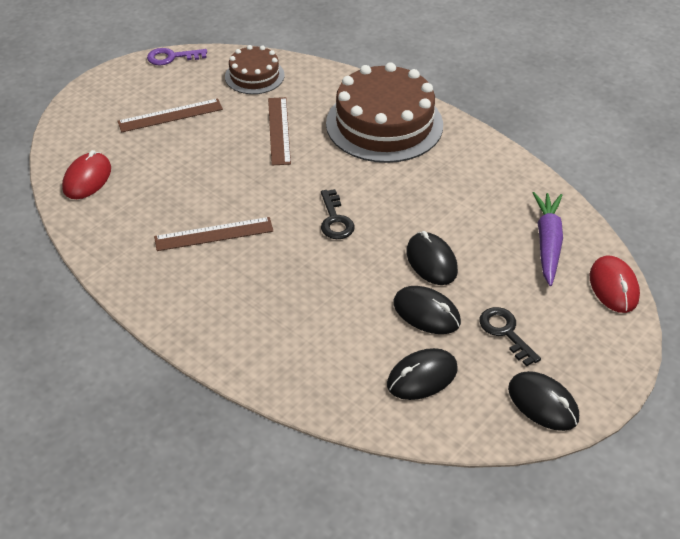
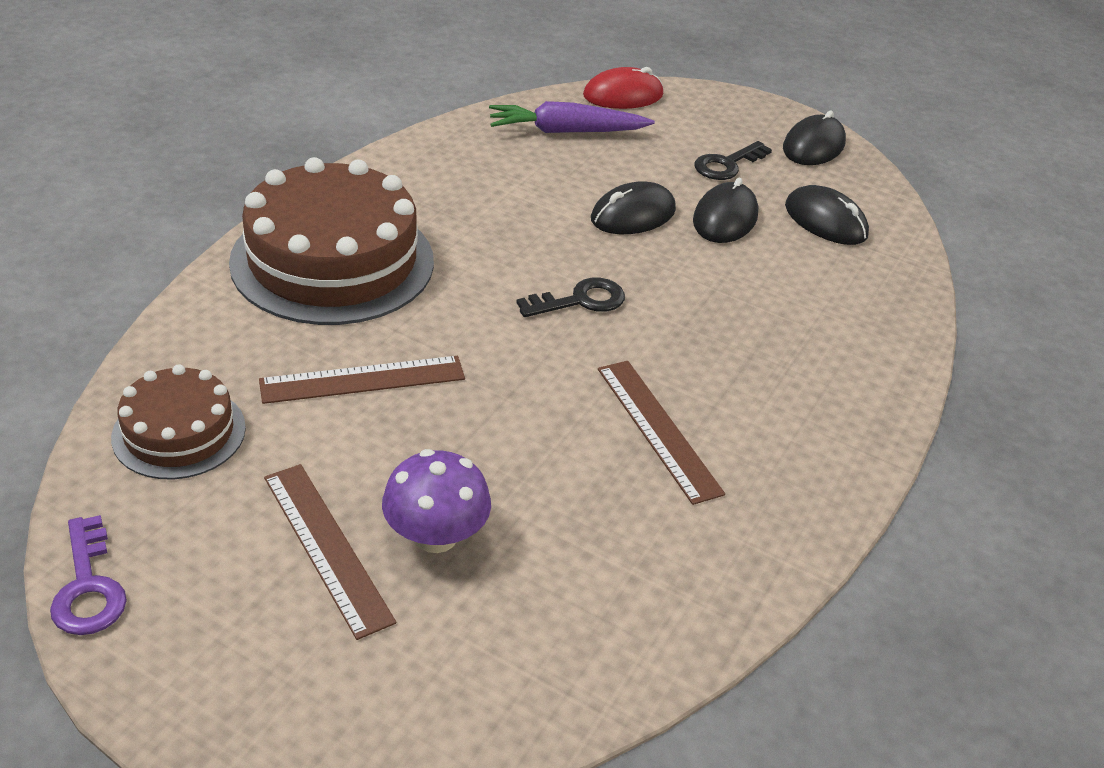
camera: 105 degrees left, 5 degrees down
red mouse [62,150,111,199] -> none
none -> purple mushroom [382,449,491,553]

